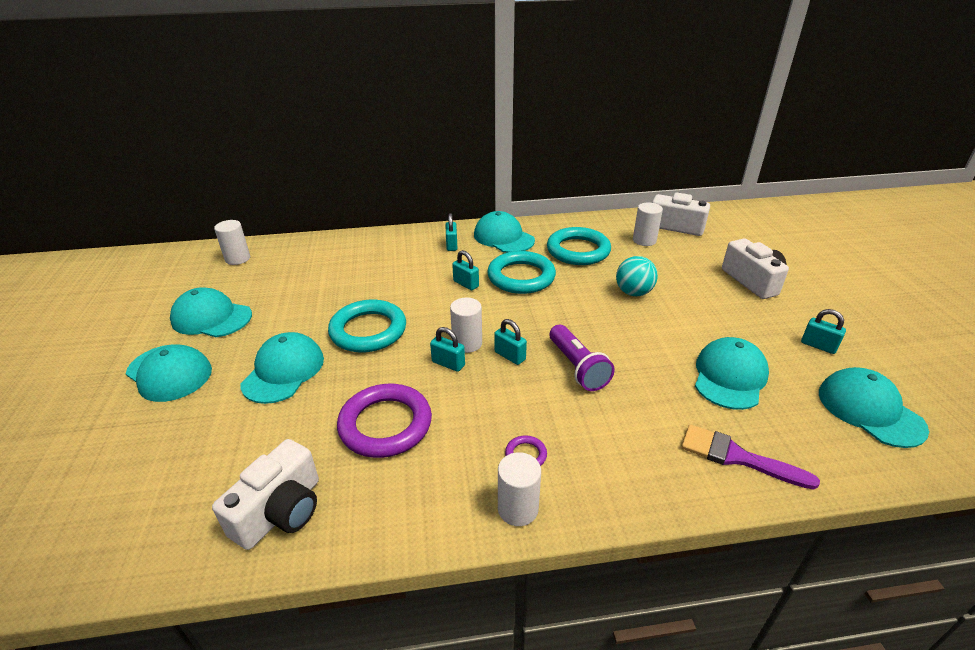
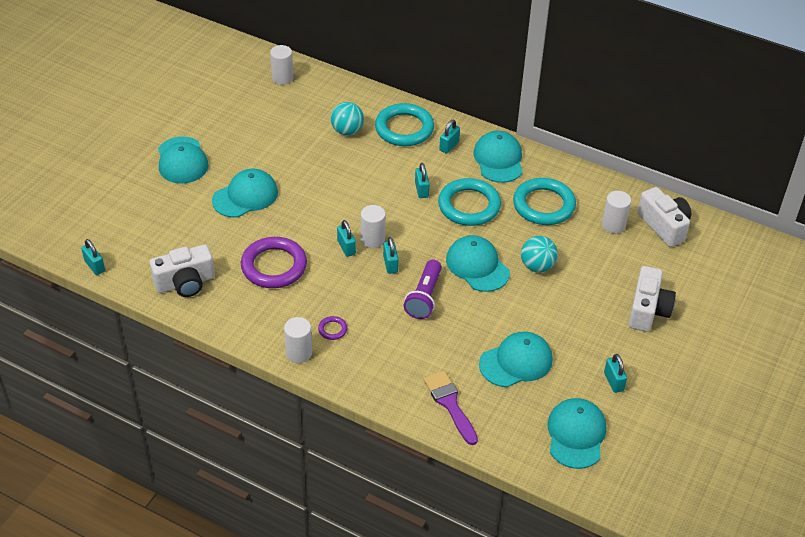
camera: 35 degrees right, 10 degrees up
turquoise cap [170,287,252,337] -> turquoise cap moved to [446,235,510,292]
turquoise ring [328,300,406,352] -> turquoise ring moved to [375,103,434,146]
none -> turquoise padlock [81,239,105,275]
none -> turquoise ball [331,102,364,135]

